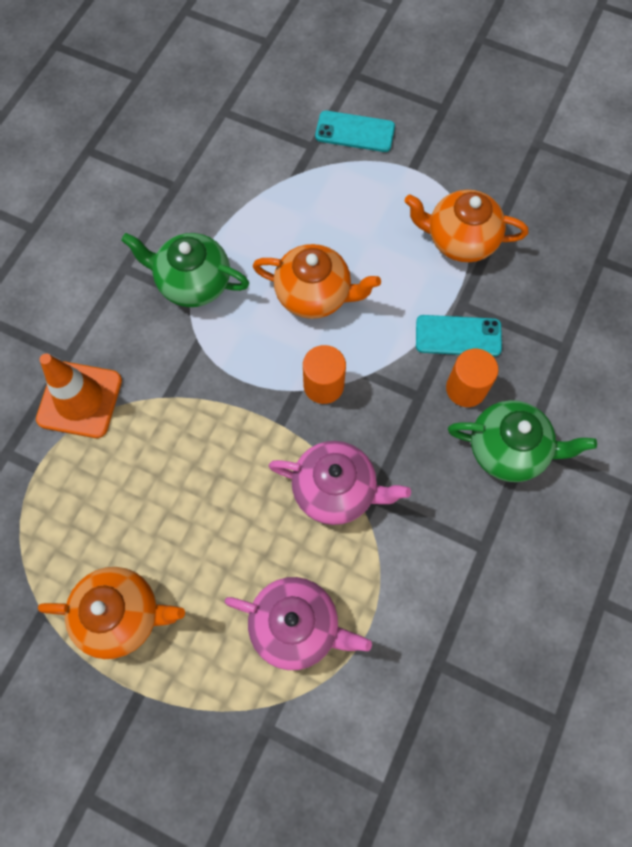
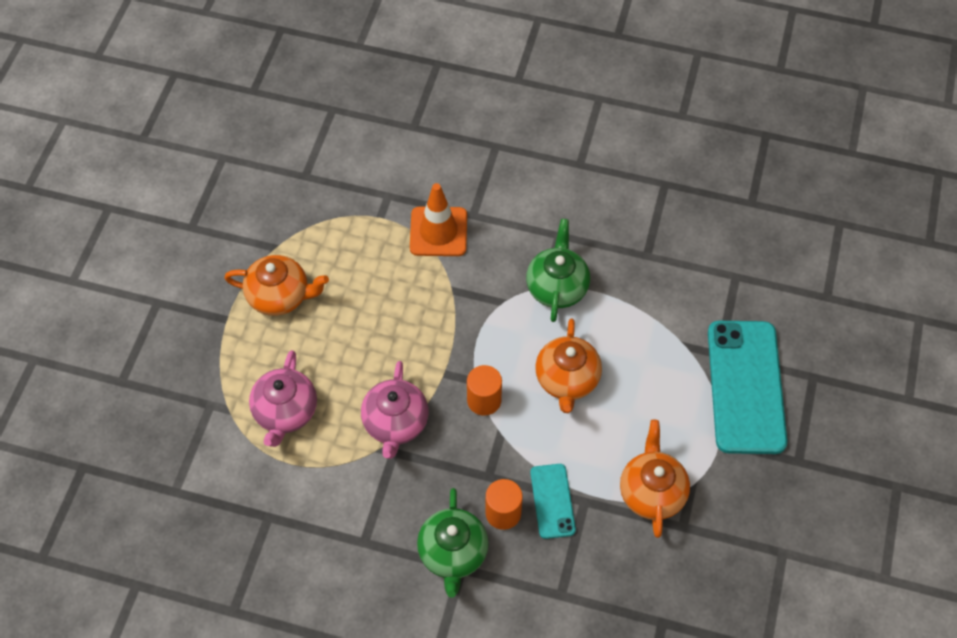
camera: 80 degrees right, 10 degrees down
orange teapot [38,567,185,659] -> orange teapot turned 75 degrees counterclockwise [225,255,329,316]
turquoise phone [315,111,395,152] -> turquoise phone [708,321,787,454], size x1.98

